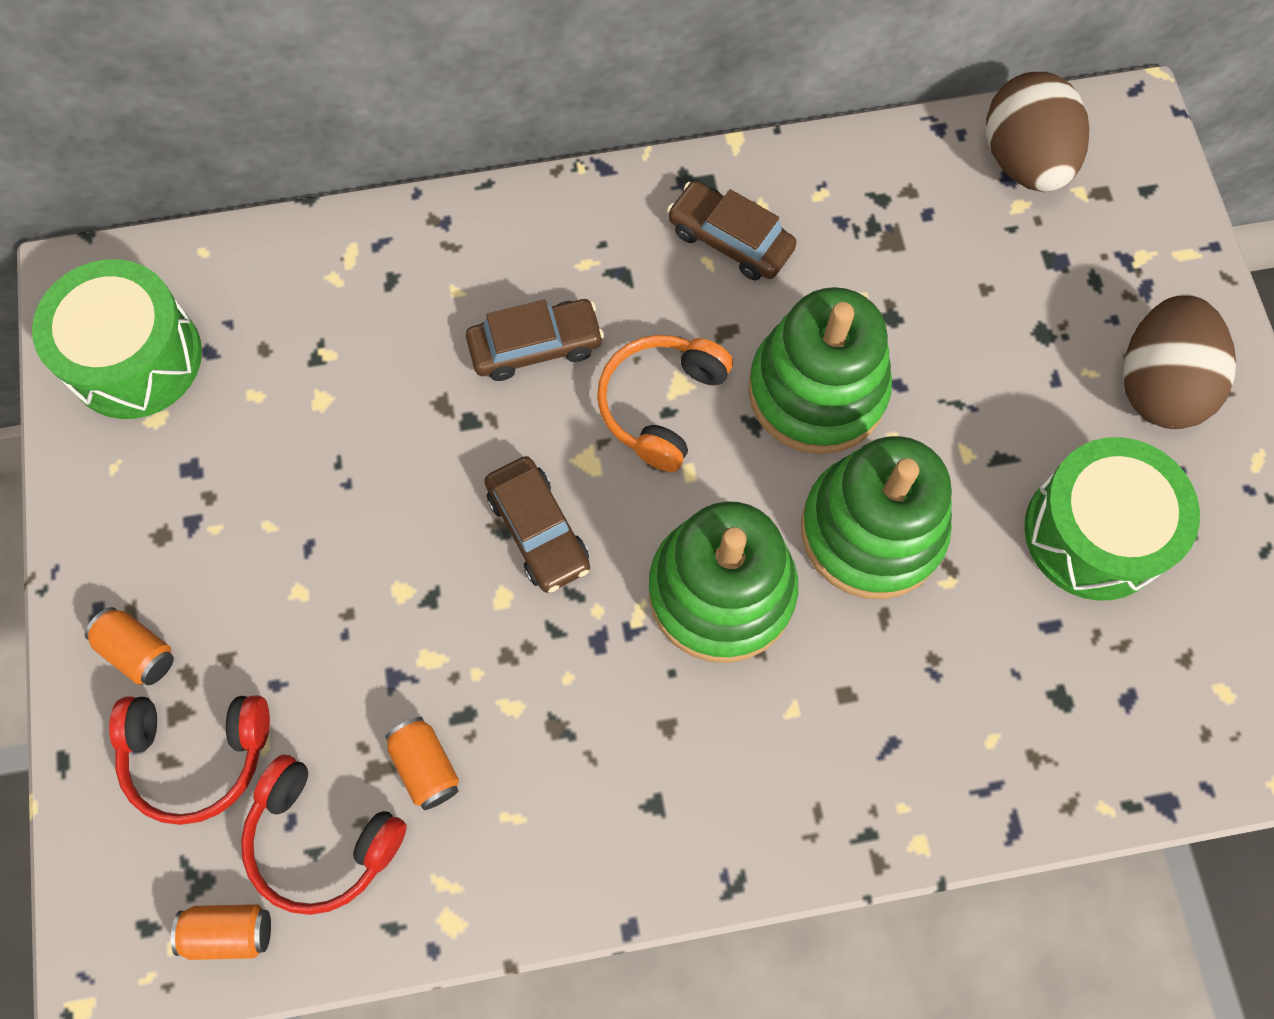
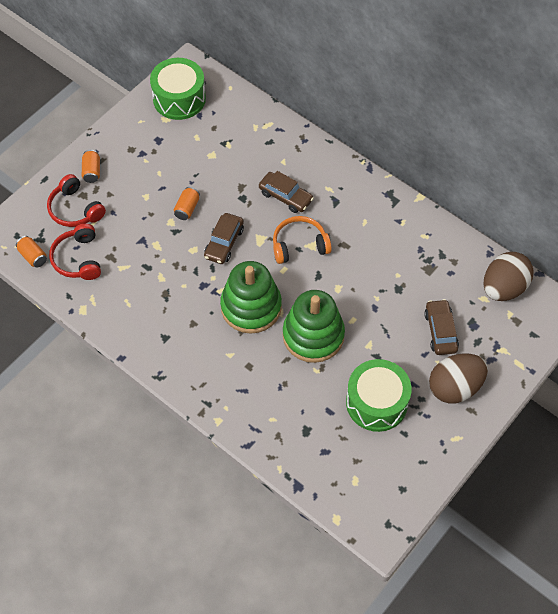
camera: 50 degrees right, 10 degrees down
orange can [385,717,459,810] -> orange can moved to [174,187,200,220]
brown car [667,181,797,281] -> brown car moved to [424,299,459,355]
green stacking toy [748,287,892,454] -> none

